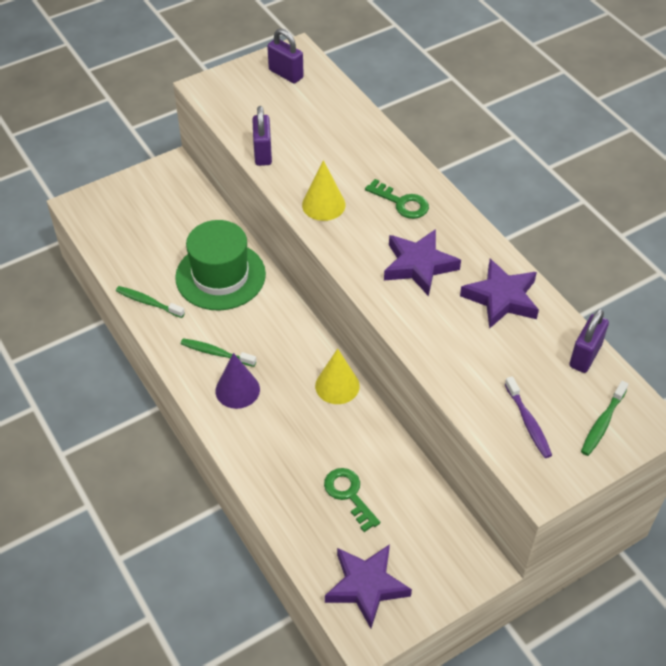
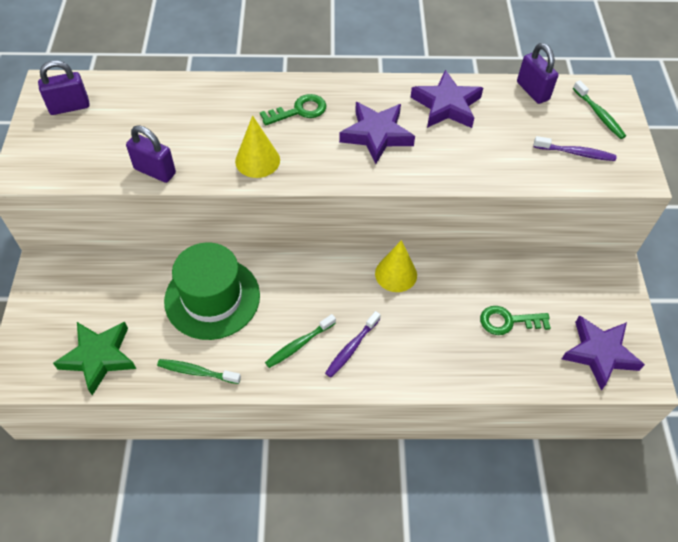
camera: 60 degrees left, 5 degrees up
green toothbrush [116,286,185,318] -> green toothbrush turned 45 degrees clockwise [157,359,241,384]
purple cone [216,353,260,409] -> purple toothbrush [325,311,381,378]
none -> green star [53,322,136,395]

